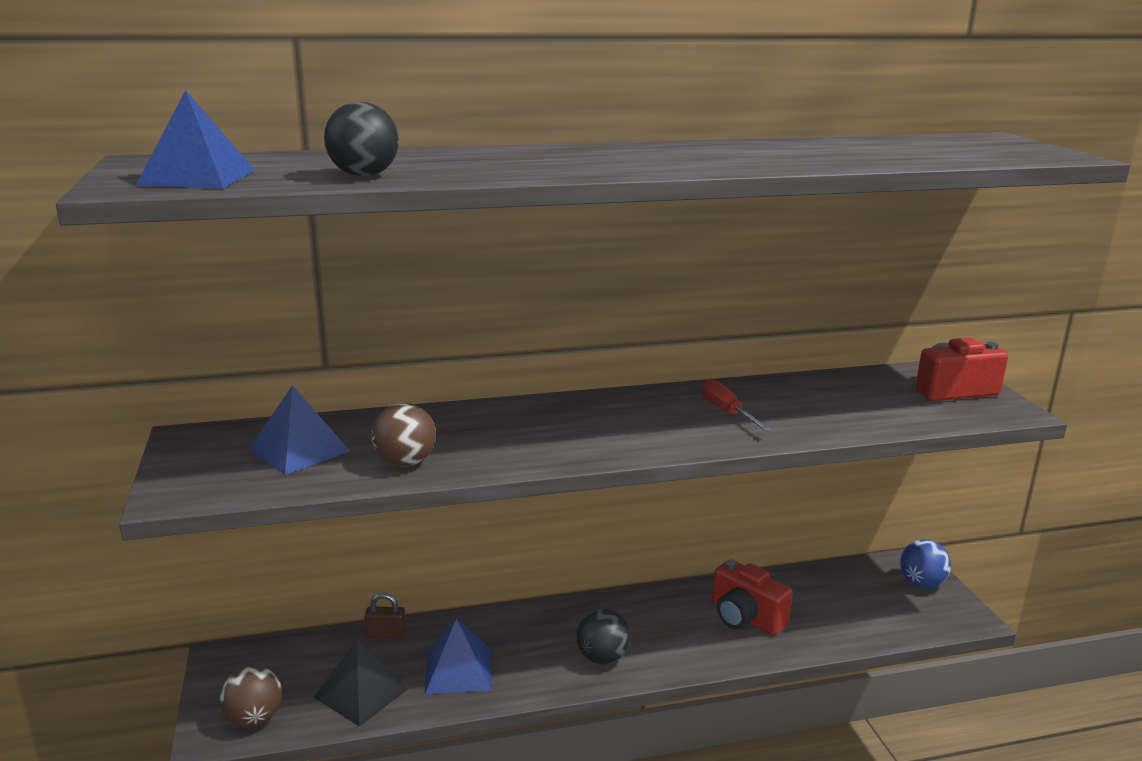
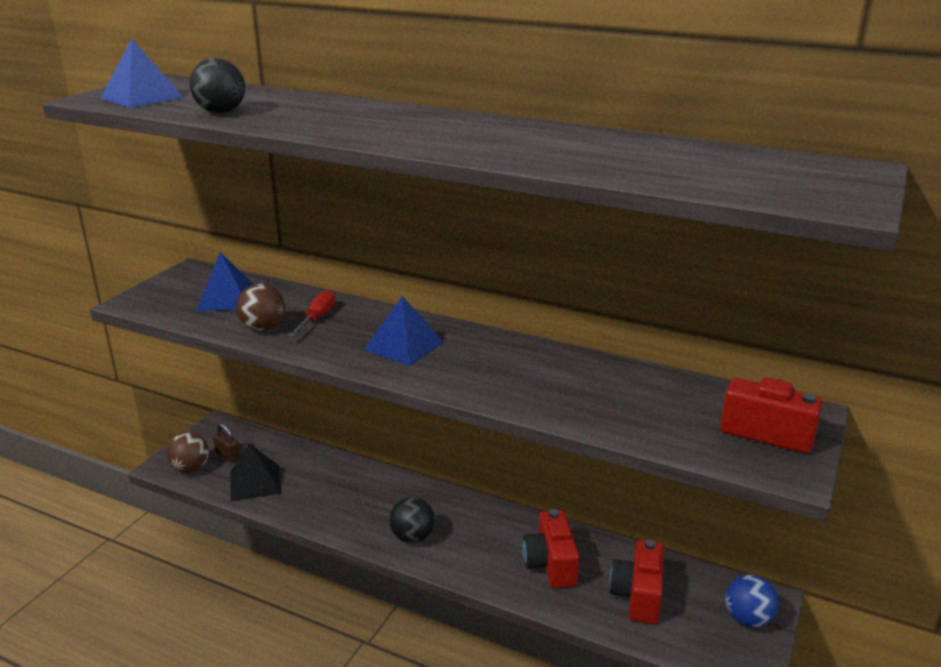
camera: 40 degrees right, 5 degrees up
brown padlock [364,593,406,639] -> brown padlock moved to [213,424,241,463]
blue pyramid [425,618,491,694] -> blue pyramid moved to [364,296,444,366]
red screwdriver [701,379,771,431] -> red screwdriver moved to [288,290,336,337]
none -> red camera [609,540,664,624]

